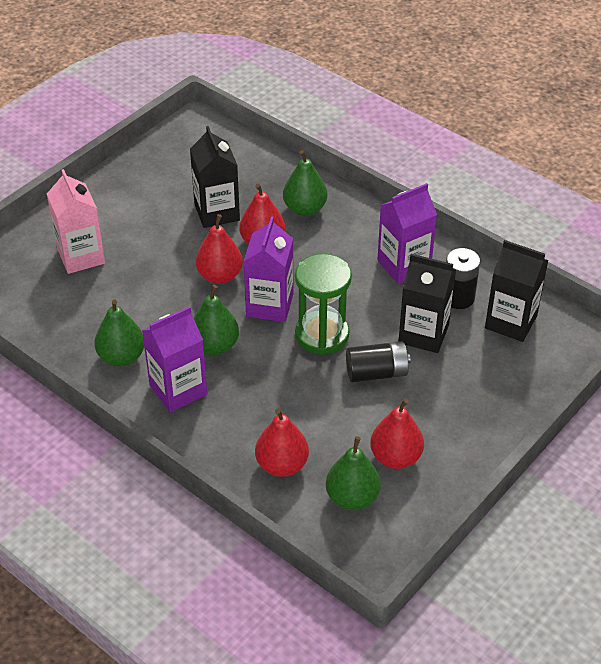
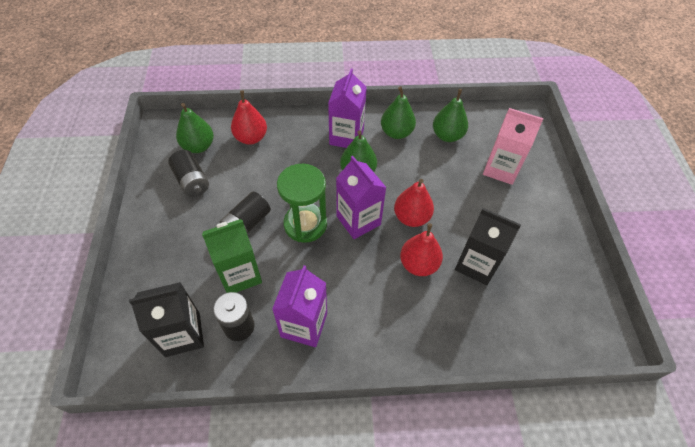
camera: 135 degrees right, 10 degrees up
green pear [283,150,327,216] -> green pear moved to [433,89,468,142]
red pear [370,399,424,469] -> black battery [168,150,209,197]
black carton [398,254,456,353] -> green carton [202,219,262,293]

